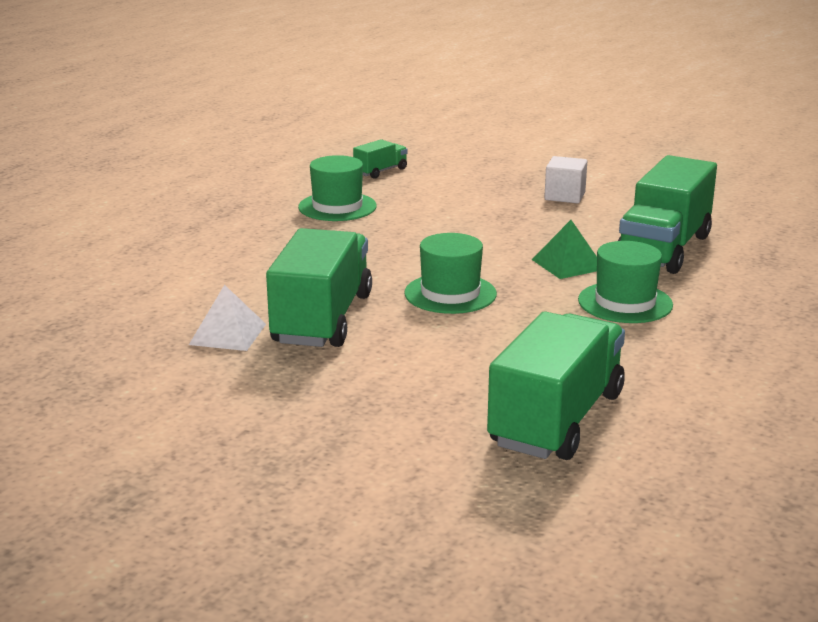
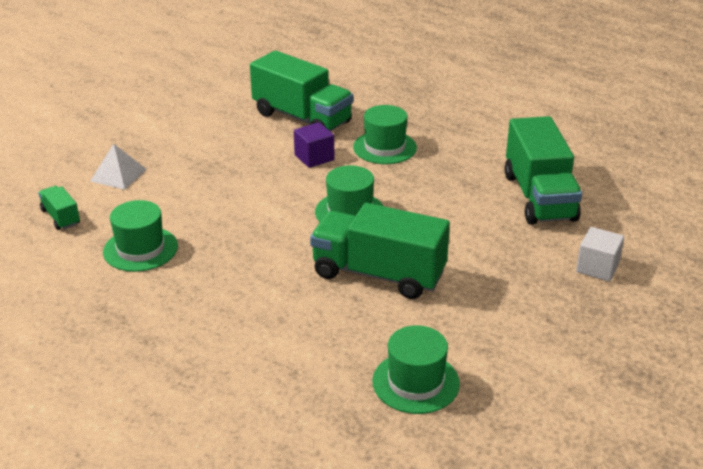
camera: 80 degrees left, 10 degrees up
white pyramid [189,285,266,351] -> white pyramid moved to [90,144,147,190]
green truck [487,311,625,460] -> green truck turned 135 degrees counterclockwise [505,116,582,225]
green pyramid [532,220,597,279] -> purple cube [294,122,334,168]
white cube [544,156,587,203] -> white cube moved to [576,227,624,281]
none -> green hat [372,325,460,414]

